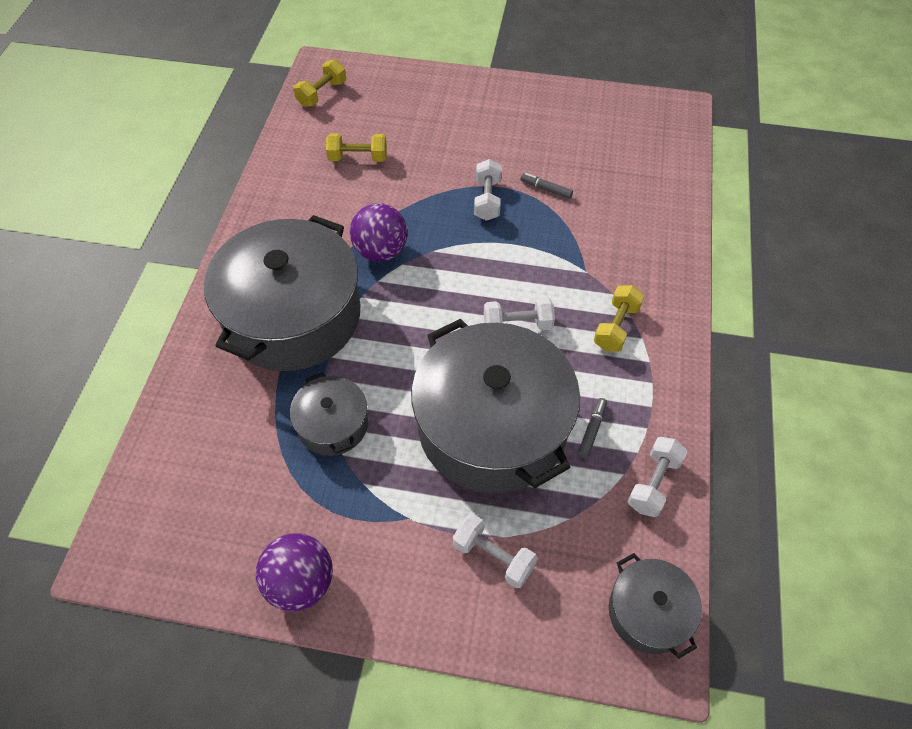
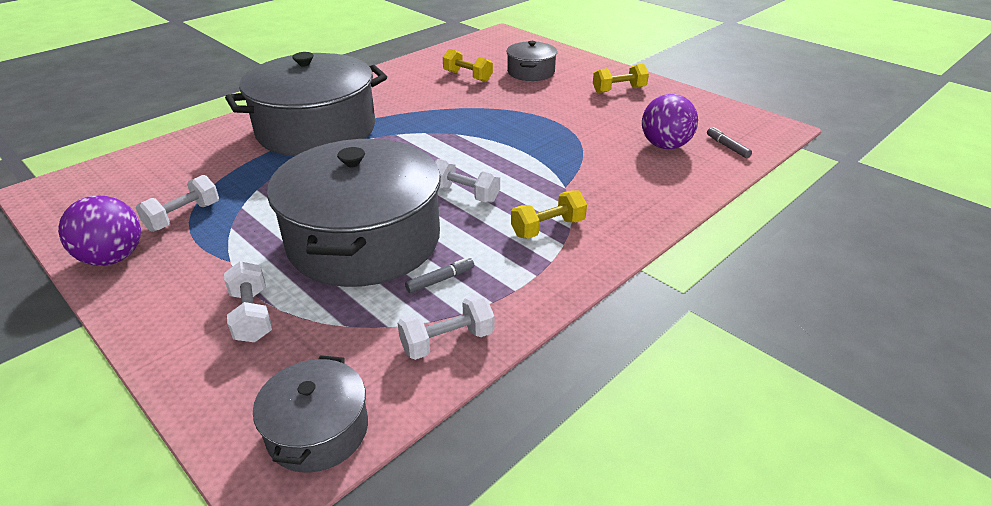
camera: 35 degrees right, 20 degrees down
grey pot [290,372,368,456] -> grey pot moved to [506,41,557,81]
yellow dumbbell [293,59,346,107] -> yellow dumbbell moved to [593,64,649,93]
purple ball [350,203,407,262] -> purple ball moved to [642,94,698,149]
white dumbbell [474,159,502,221] -> white dumbbell moved to [136,175,219,232]
grey marker [520,173,573,199] -> grey marker moved to [707,127,752,158]

